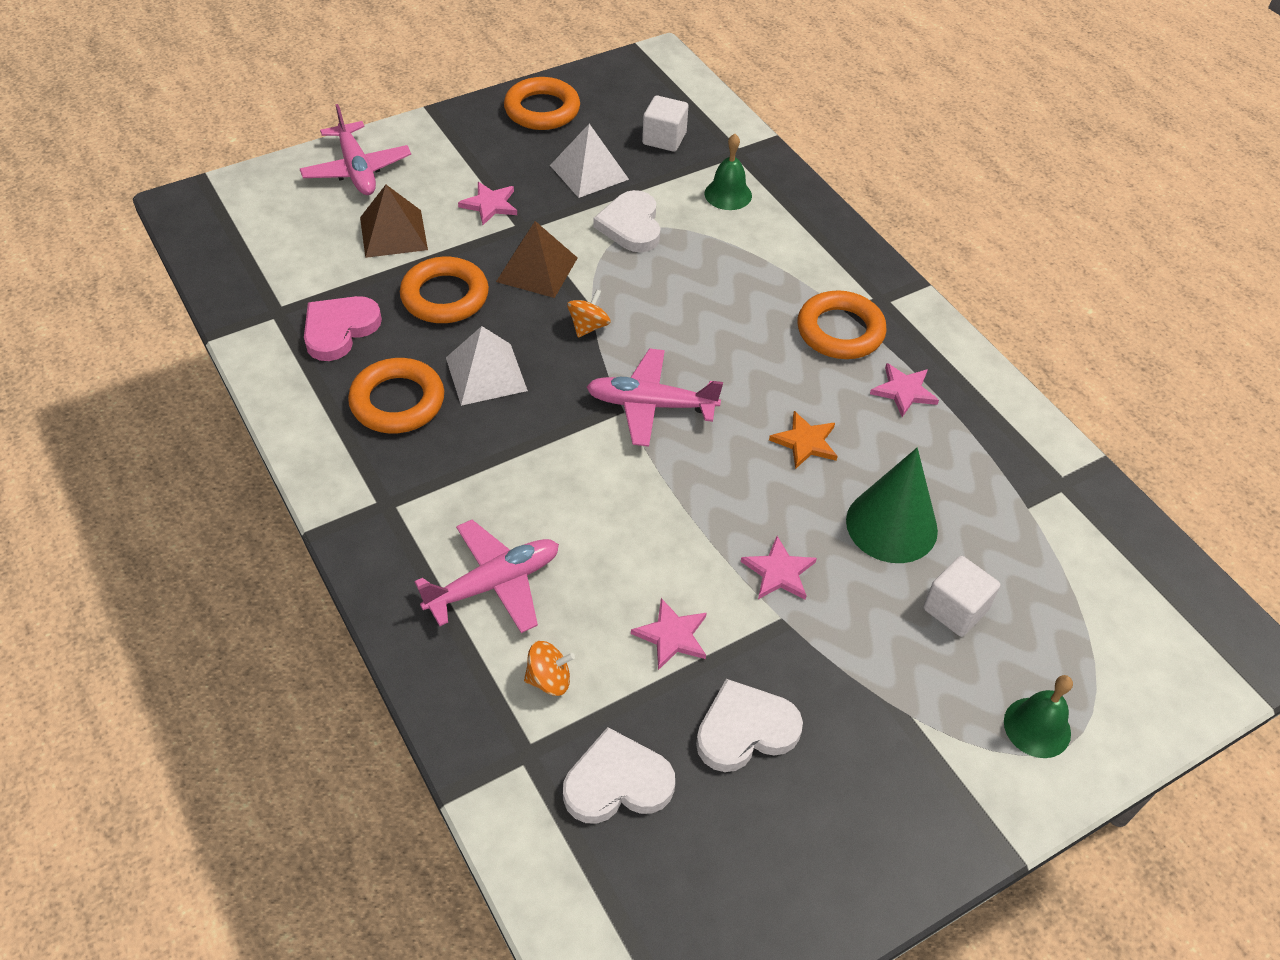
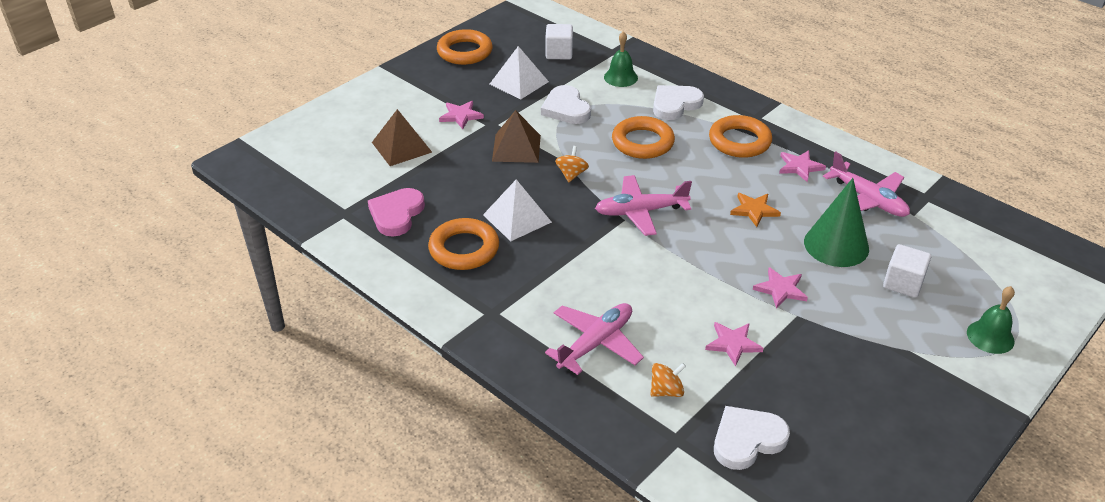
camera: 15 degrees left, 10 degrees down
pink plane [300,104,411,195] -> pink plane moved to [823,151,910,217]
orange ring [400,257,489,323] -> orange ring moved to [612,116,675,159]
white heart [696,679,803,772] -> white heart moved to [653,85,704,120]

